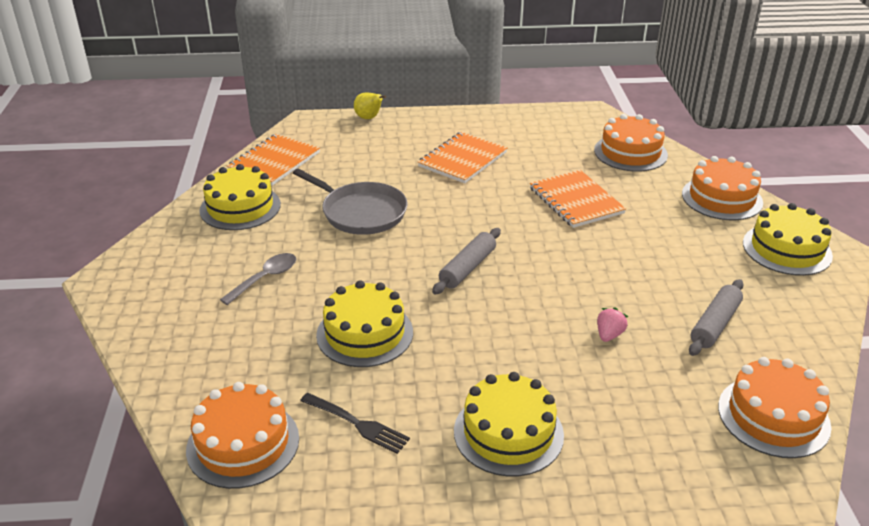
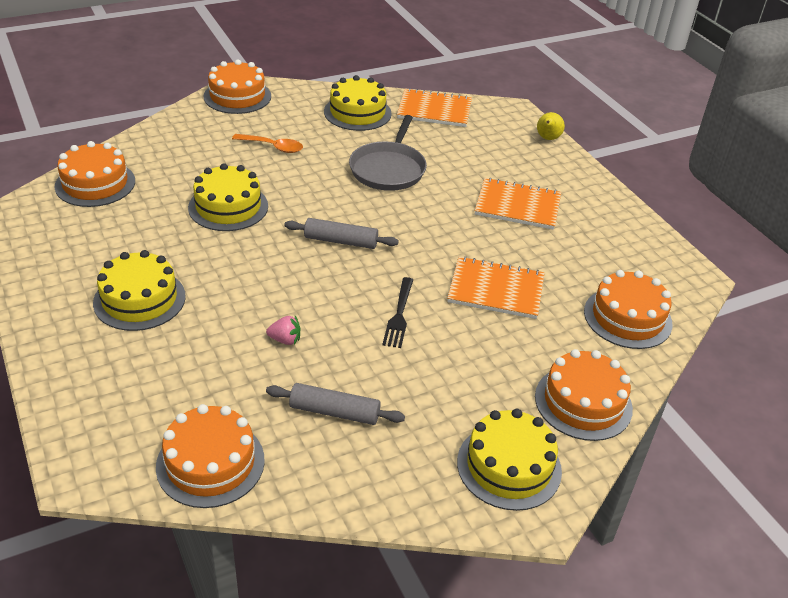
camera: 65 degrees right, 5 degrees up
grey spoon [220,253,296,305] -> orange spoon [232,134,303,153]
black fork [300,393,410,454] -> black fork moved to [382,277,413,348]
orange notebook [530,170,626,228] -> orange notebook turned 60 degrees clockwise [447,256,544,319]
none -> orange cake [204,60,271,114]

